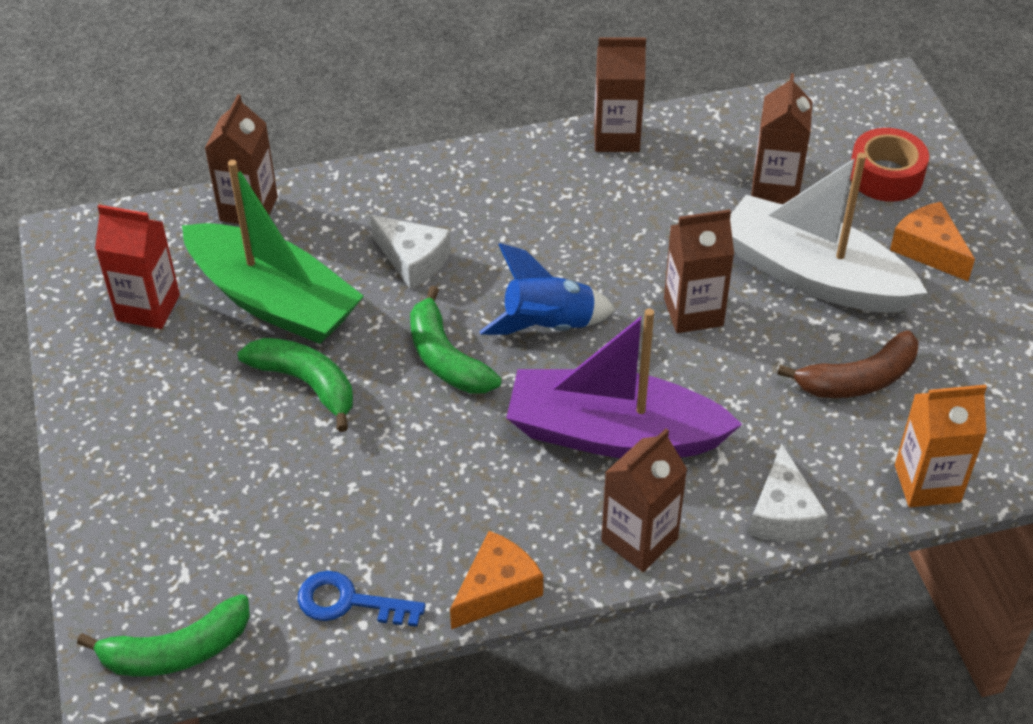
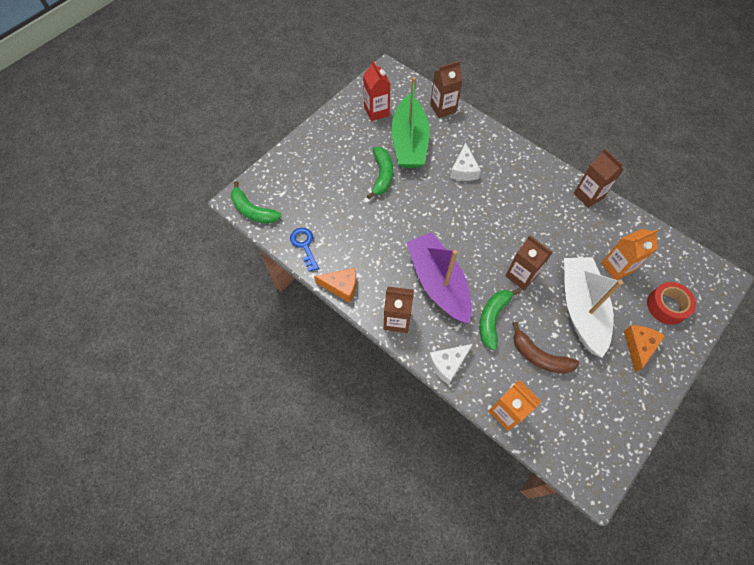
camera: 55 degrees right, 15 degrees up
green banana [410,286,502,394] -> green banana moved to [479,289,520,350]
blue rocket [479,243,615,335] -> none
brown carton [751,73,812,204] -> orange carton [601,229,658,280]

